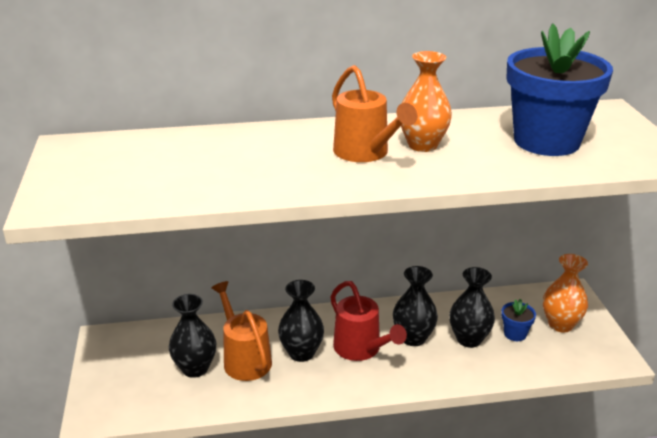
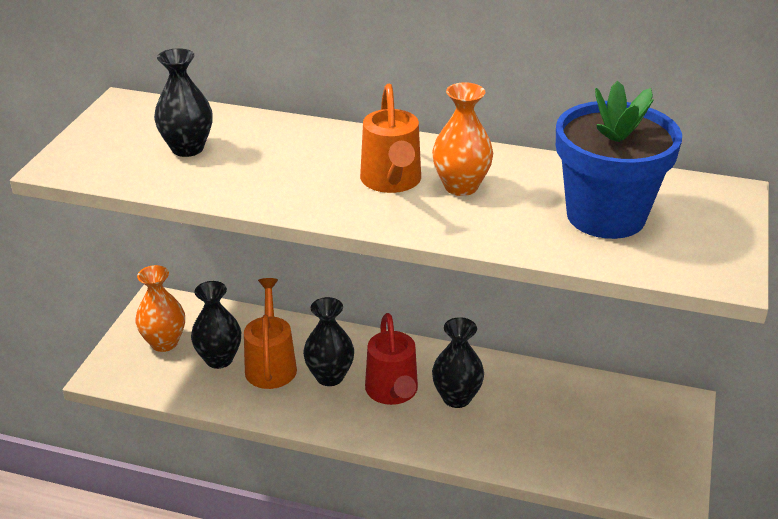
camera: 25 degrees right, 5 degrees up
black vase [449,267,495,348] -> black vase moved to [154,48,213,157]
blue flower pot [501,299,536,341] -> none
orange vase [543,254,588,333] -> orange vase moved to [136,265,185,352]

